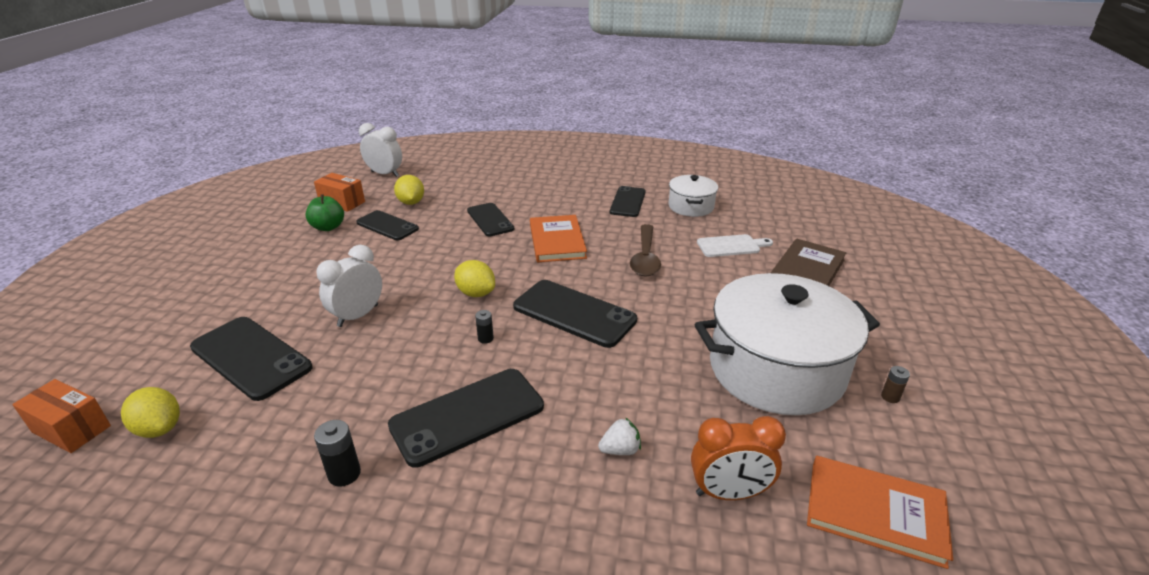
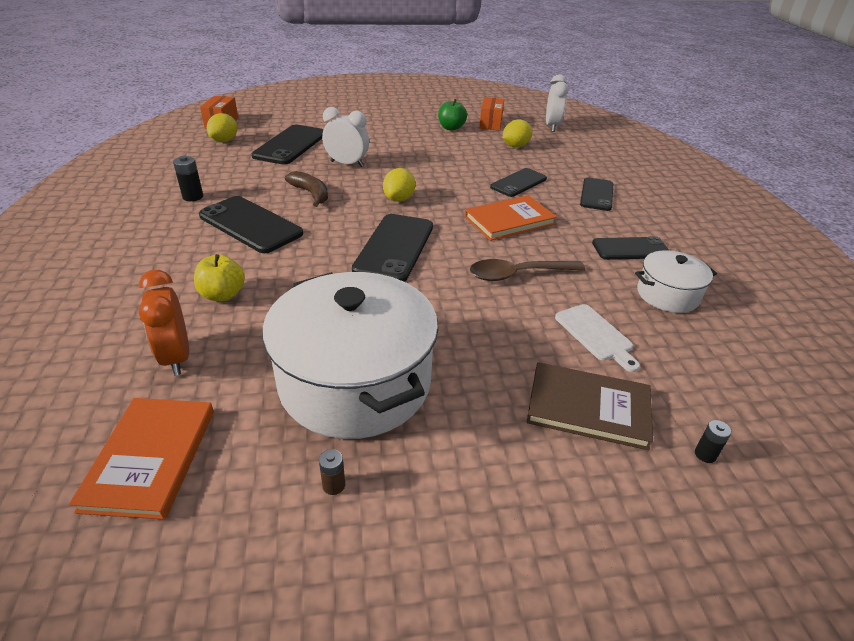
camera: 70 degrees right, 5 degrees up
black phone [356,210,419,240] -> black phone moved to [580,178,613,211]
black battery [475,310,494,344] -> black battery moved to [695,420,732,463]
white strawberry [598,417,641,455] -> yellow apple [194,254,245,301]
none -> brown banana [285,171,328,207]

